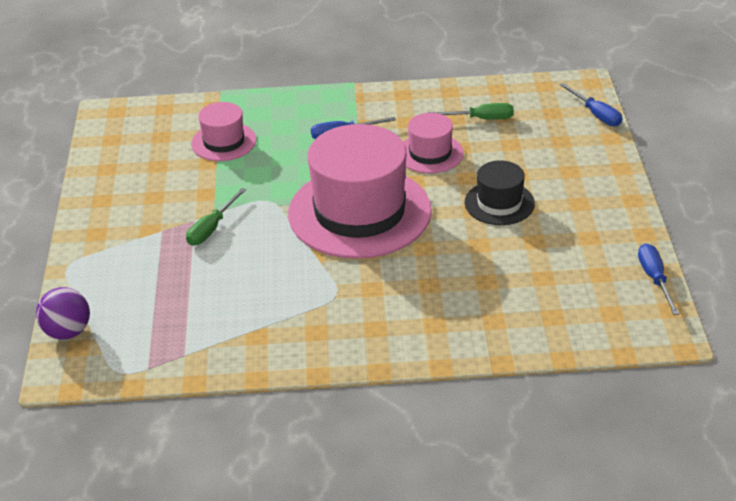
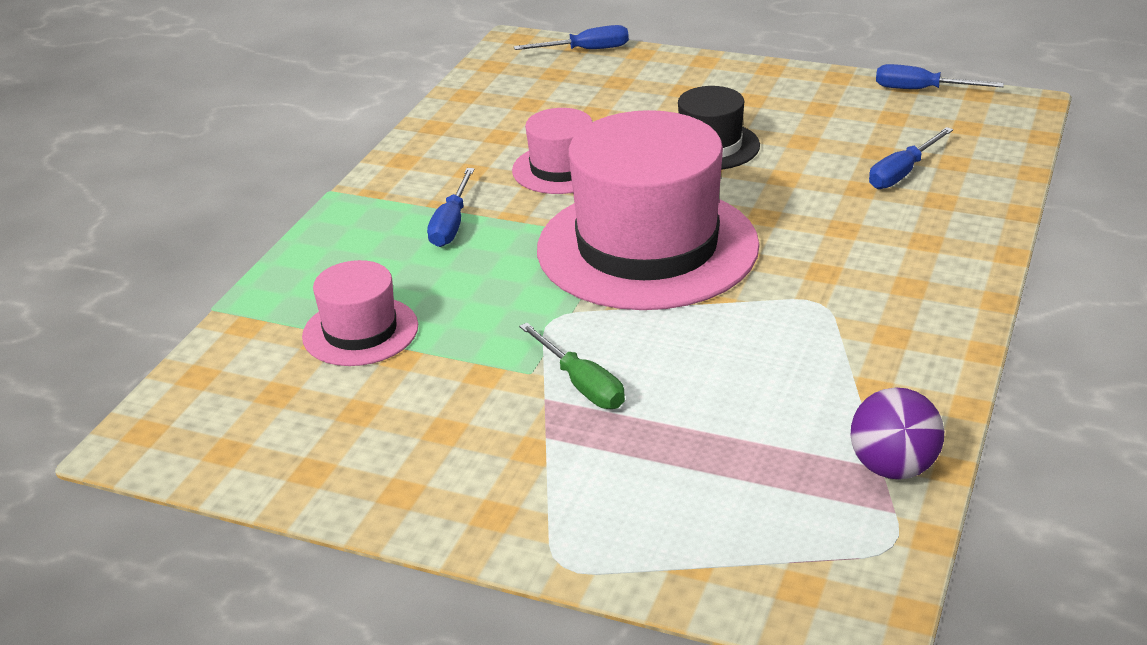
camera: 65 degrees left, 5 degrees down
purple ball [36,287,90,340] -> purple ball moved to [851,388,944,480]
green screwdriver [427,103,514,119] -> none
none -> blue screwdriver [869,127,953,189]

